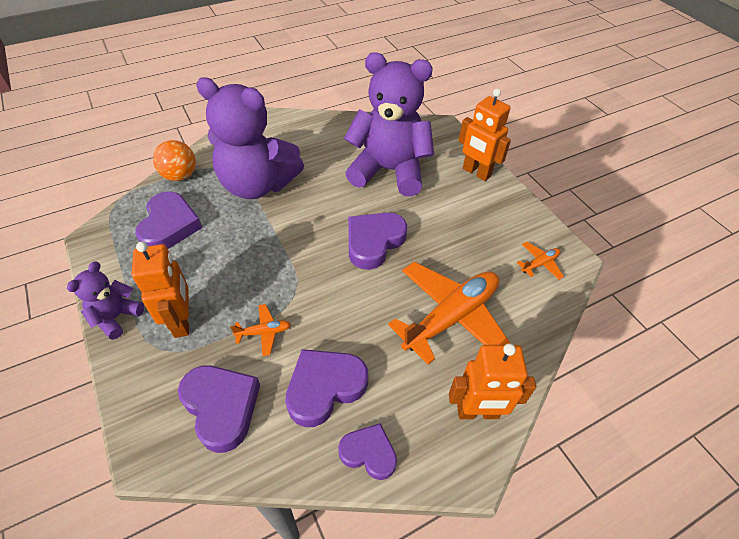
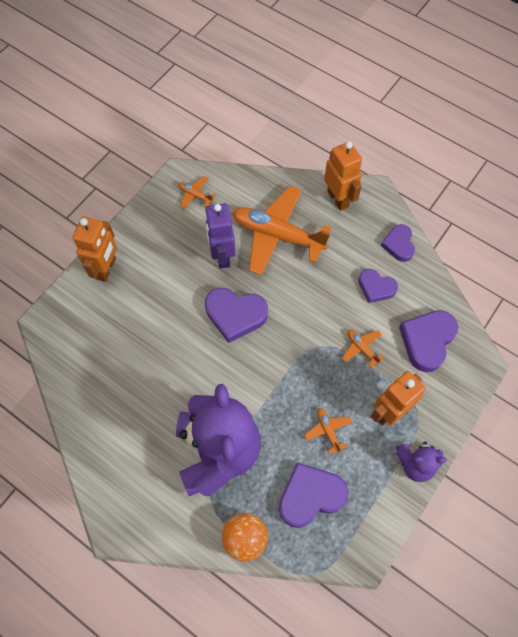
camera: 115 degrees left, 15 degrees up
purple heart [285,349,368,427] -> purple heart [358,269,398,303], size x0.64
purple teddy bear [344,52,434,196] -> none
none -> purple robot [205,203,236,269]
none -> orange plane [304,408,352,454]

